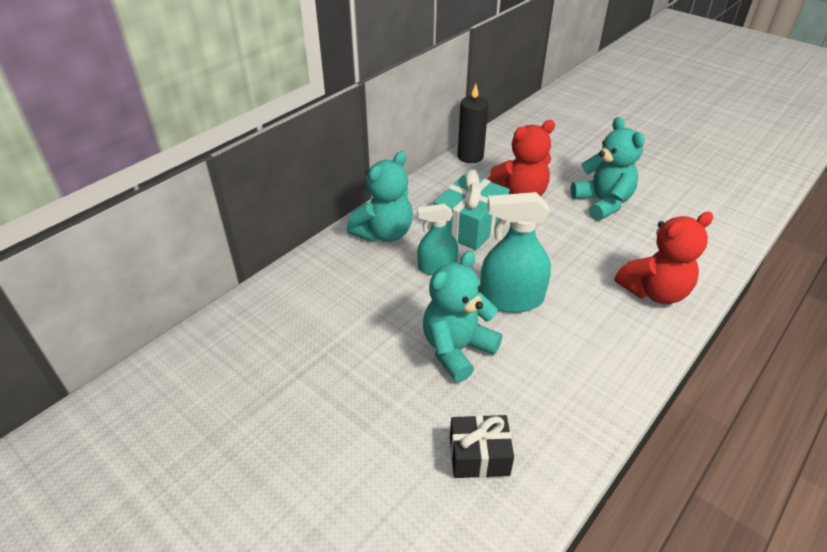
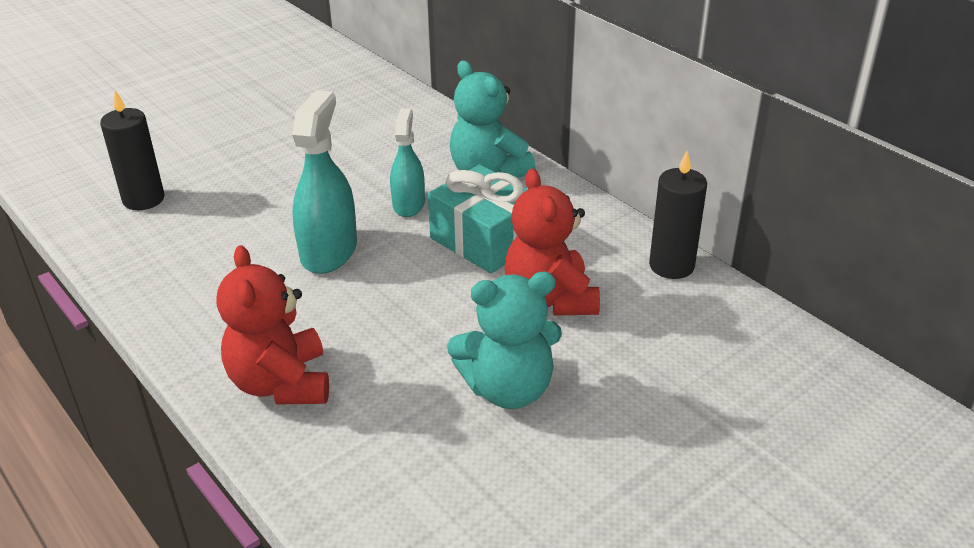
camera: 100 degrees right, 5 degrees down
turquoise teddy bear [423,251,502,382] -> none
black gift [450,415,514,478] -> black candle [100,90,164,210]

